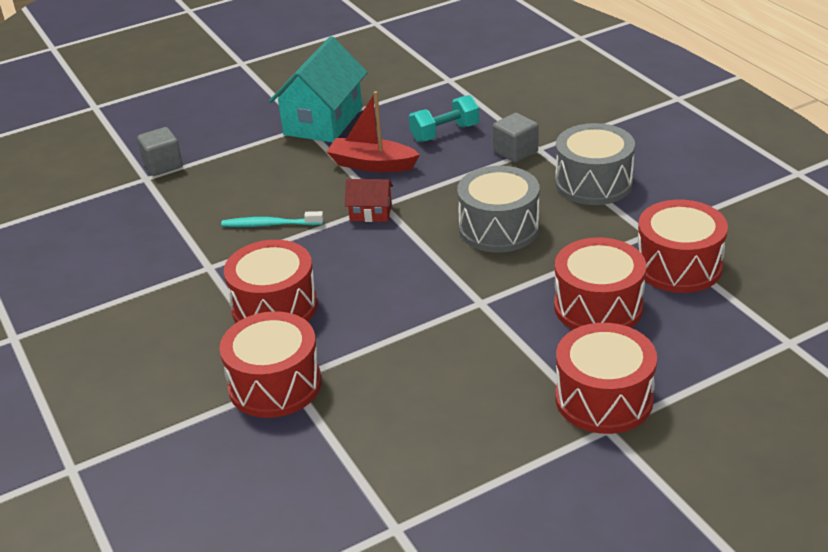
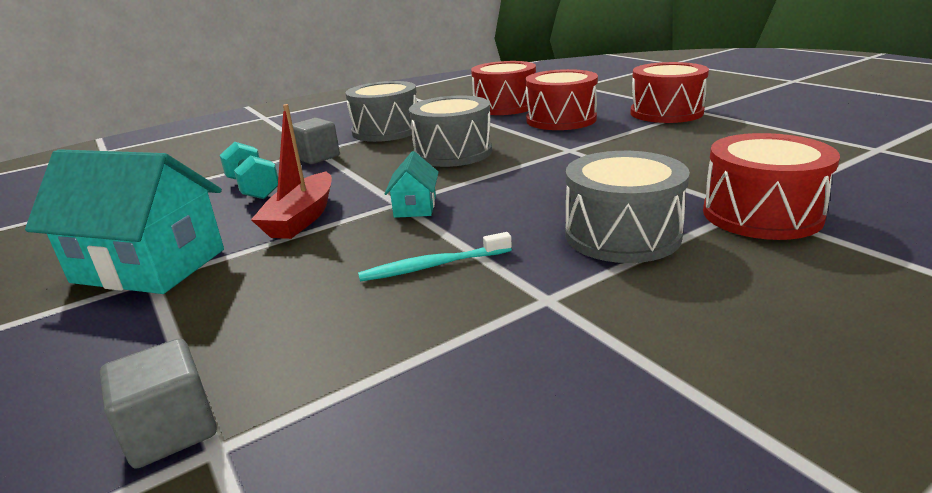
camera: 95 degrees left, 10 degrees down
turquoise toothbrush [221,211,324,227] -> turquoise toothbrush turned 75 degrees clockwise [358,232,512,282]
red drum [224,240,318,323] -> grey drum [565,151,690,263]
red house [345,179,393,222] -> turquoise house [384,151,439,218]

